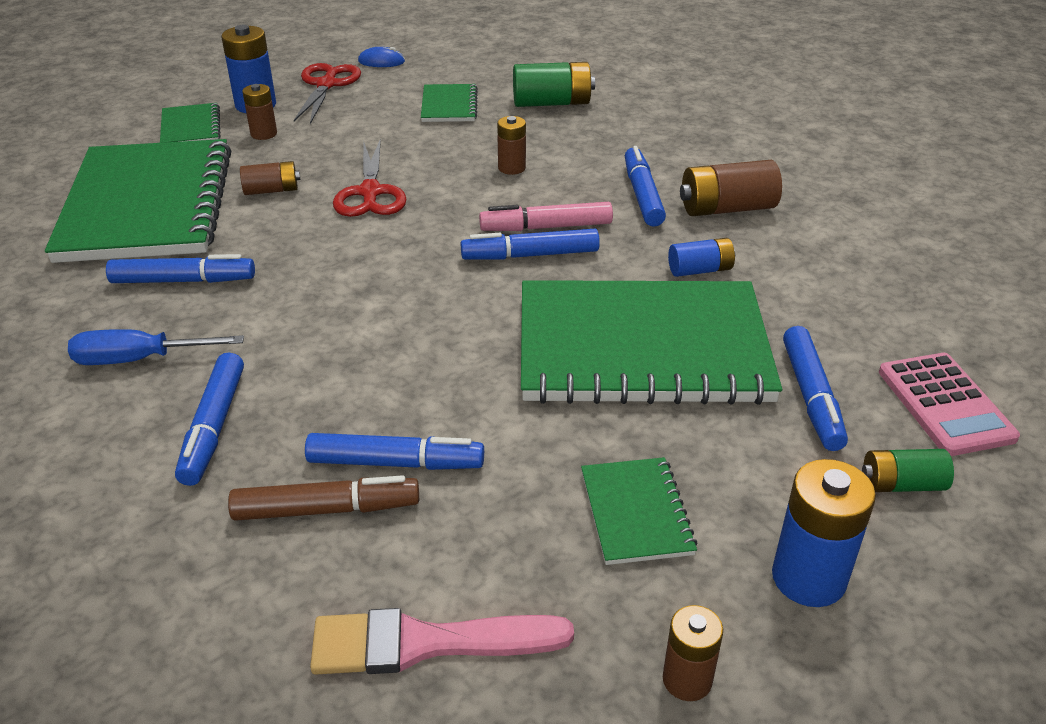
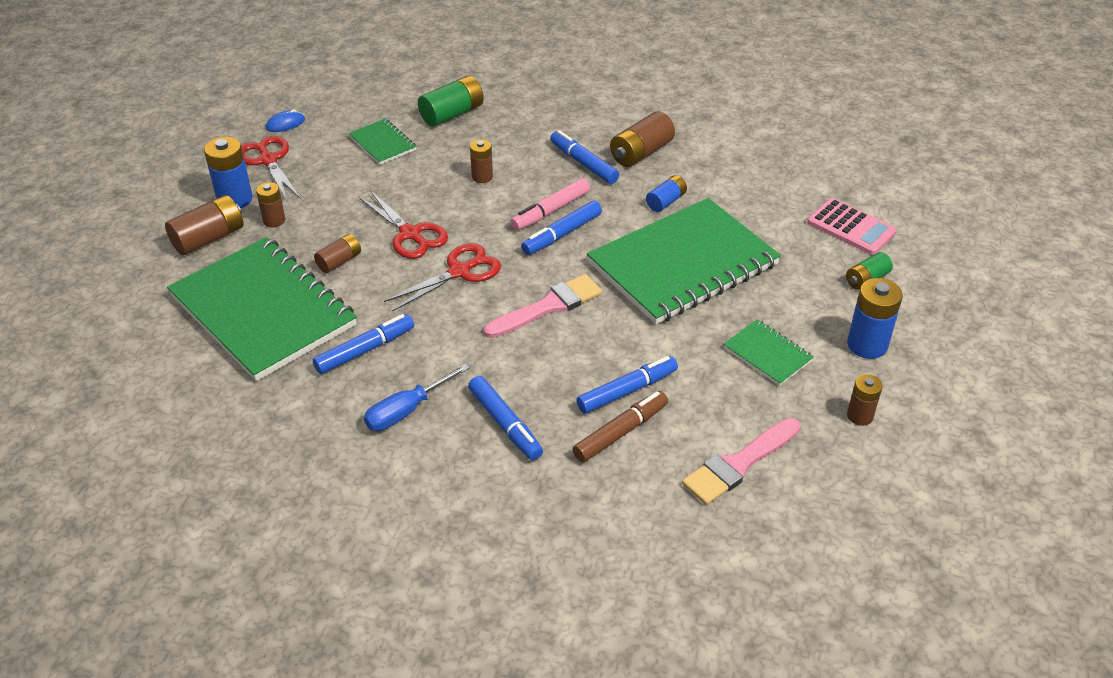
camera: 35 degrees left, 5 degrees up
green notebook [160,103,221,143] -> brown battery [165,195,243,255]
blue marker [783,326,848,451] -> none
none -> red scissors [384,243,501,311]
none -> pink brush [484,274,602,338]

